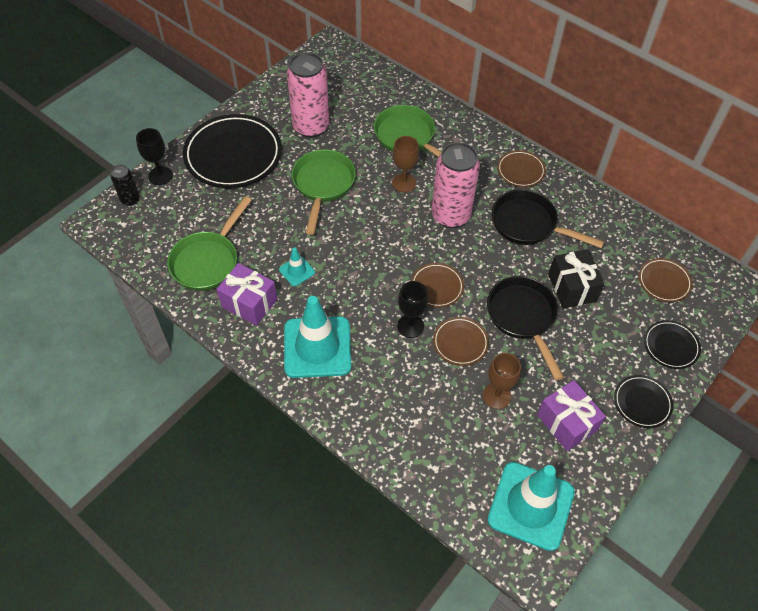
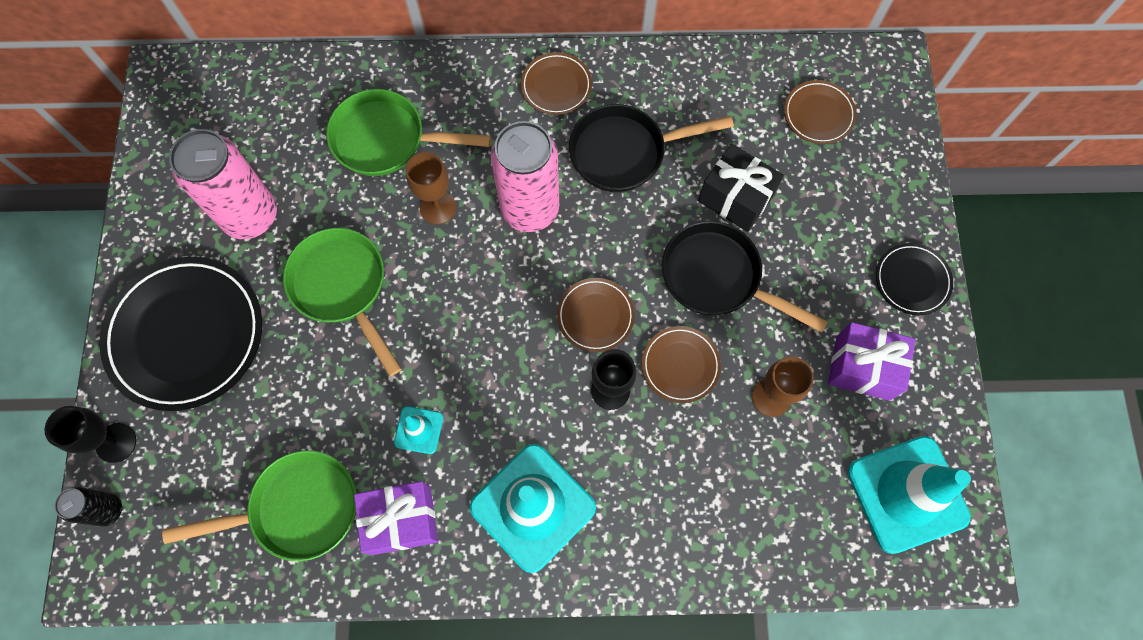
camera: 40 degrees left, 15 degrees up
green pan [167,196,251,291] -> green pan turned 90 degrees counterclockwise [162,450,357,561]
black plate [644,320,701,369] -> none

